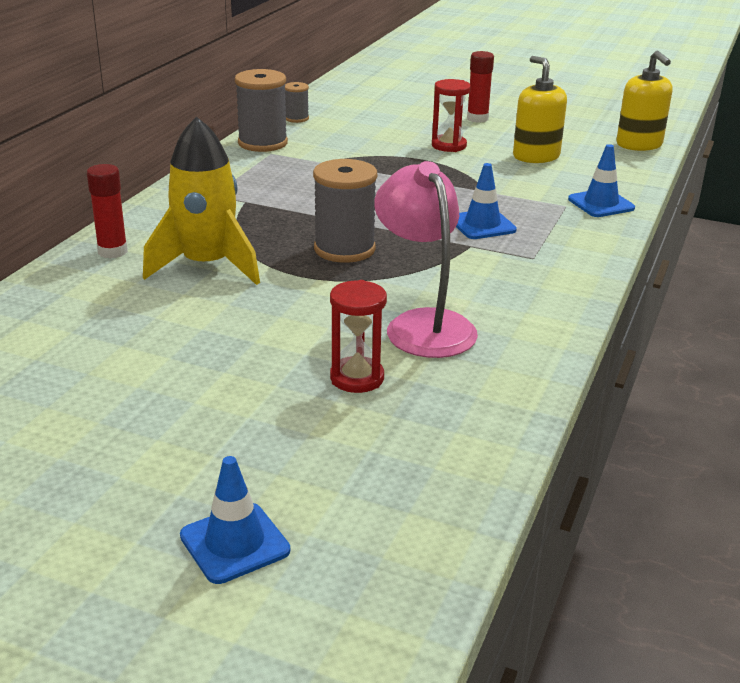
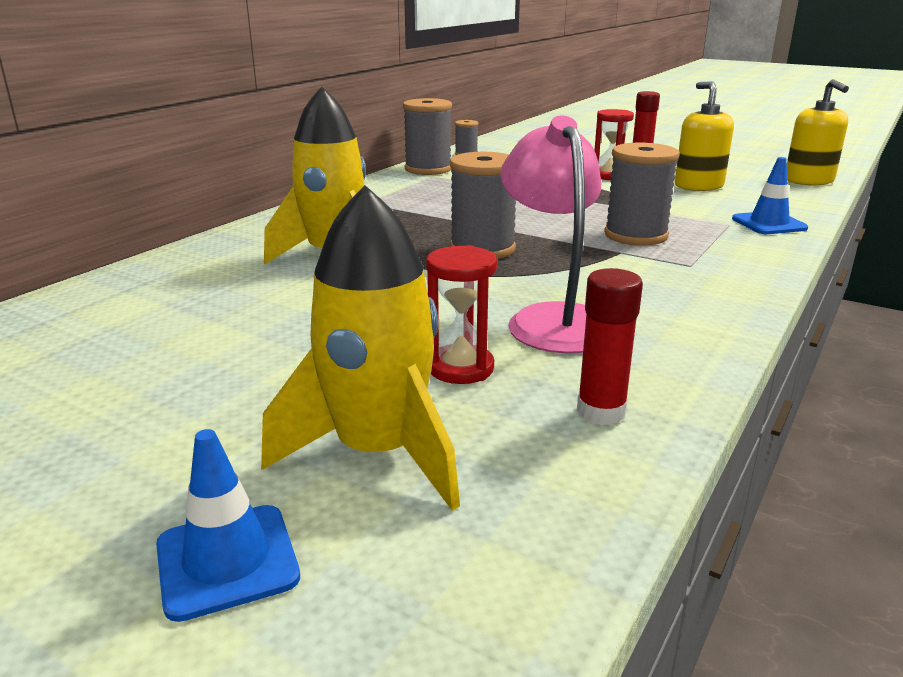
camera: 10 degrees right, 5 degrees down
red glue stick [87,164,128,259] -> red glue stick moved to [577,268,643,425]
blue traffic cone [456,163,517,239] -> grey spool [604,143,680,246]
none -> yellow rocket [261,185,460,511]

